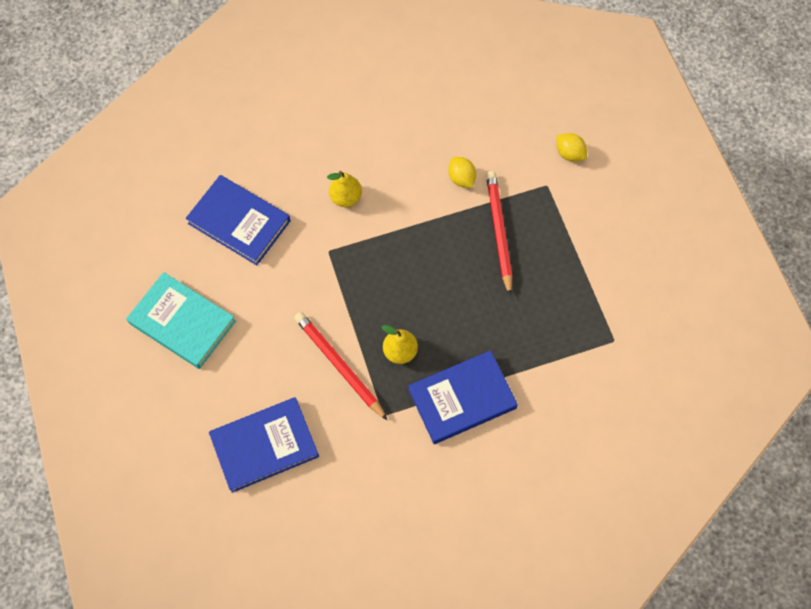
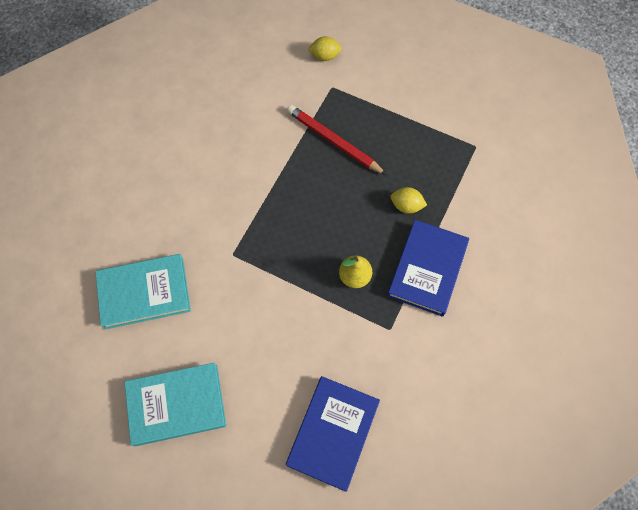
camera: 45 degrees left, 0 degrees up
blue book [186,175,290,265] -> turquoise book [95,254,191,329]
red pencil [294,312,388,421] -> none
yellow pear [327,171,362,207] -> none
yellow lemon [448,157,476,188] -> yellow lemon moved to [391,187,427,214]

